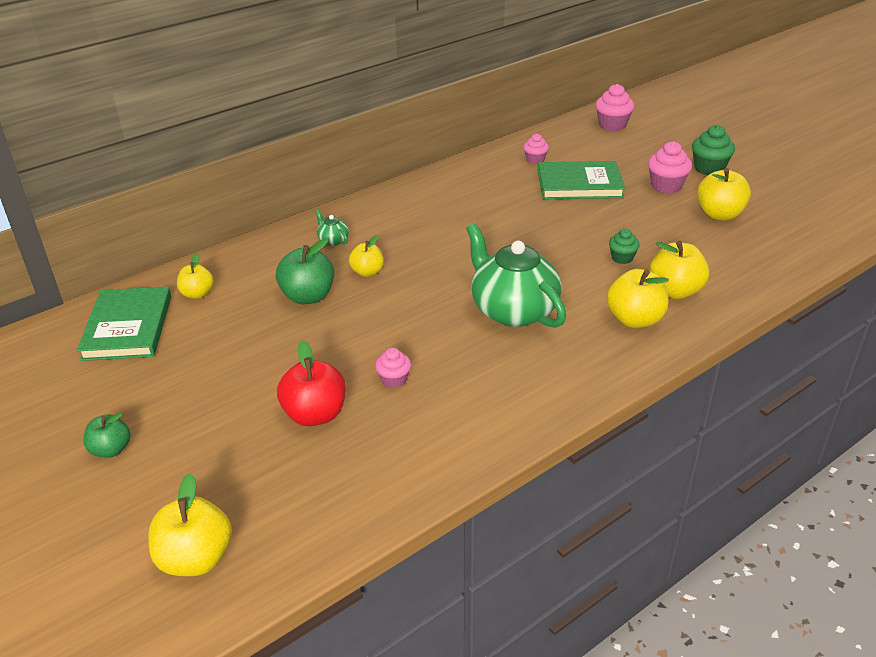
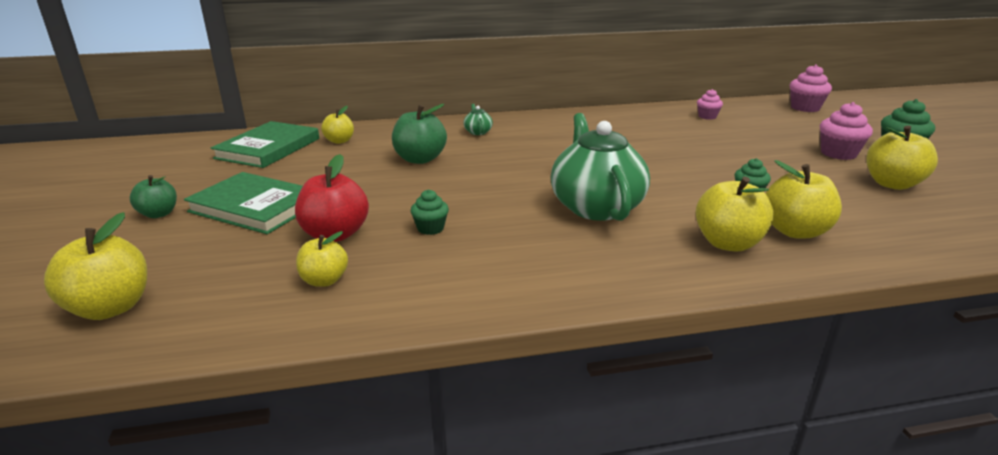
camera: 25 degrees right, 10 degrees down
yellow apple [349,235,384,277] -> yellow apple moved to [296,231,348,287]
pink cupcake [375,348,411,388] -> green cupcake [411,189,449,235]
green book [538,161,625,199] -> green book moved to [184,172,303,234]

